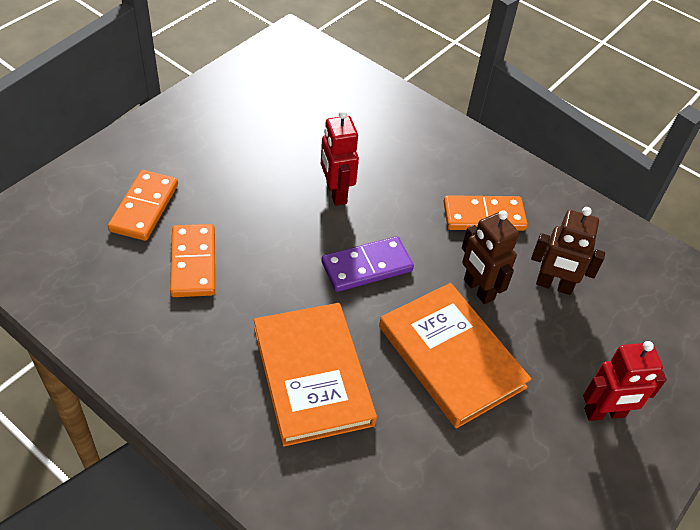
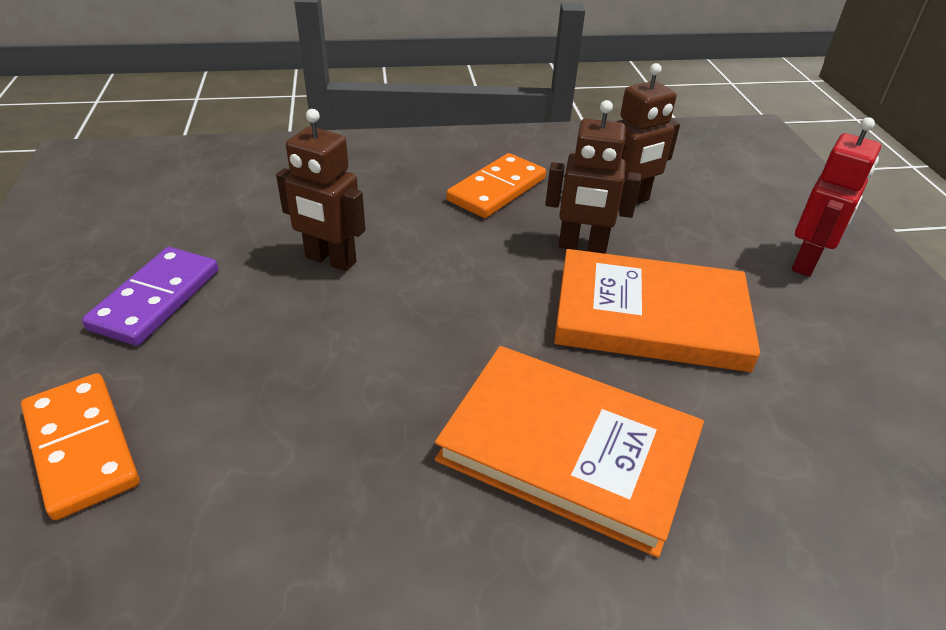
camera: 45 degrees left, 10 degrees down
orange domino [170,224,215,297] -> none
red robot [321,110,359,206] -> brown robot [276,109,366,271]
purple domino [321,236,414,292] -> purple domino moved to [82,247,219,346]

